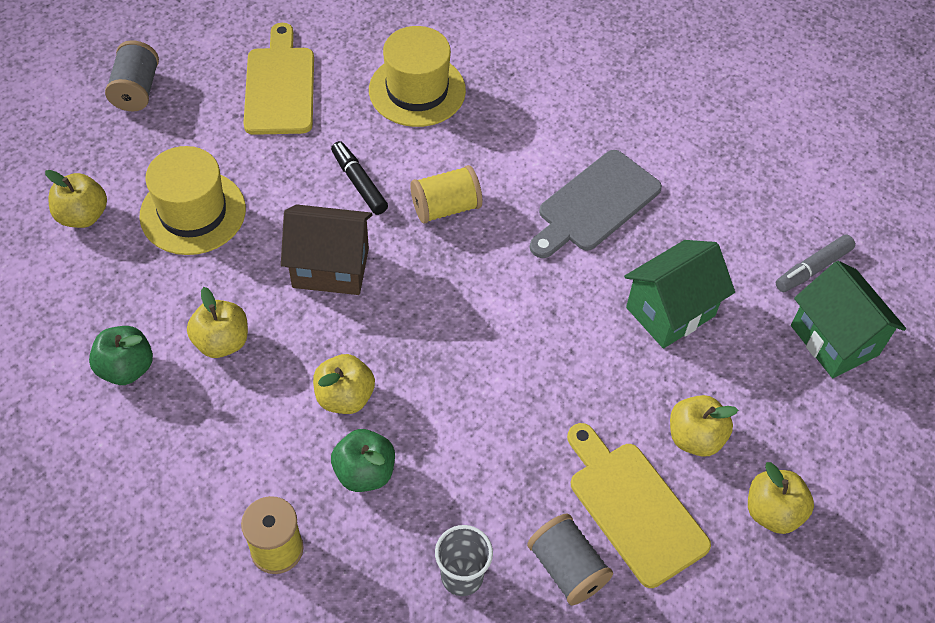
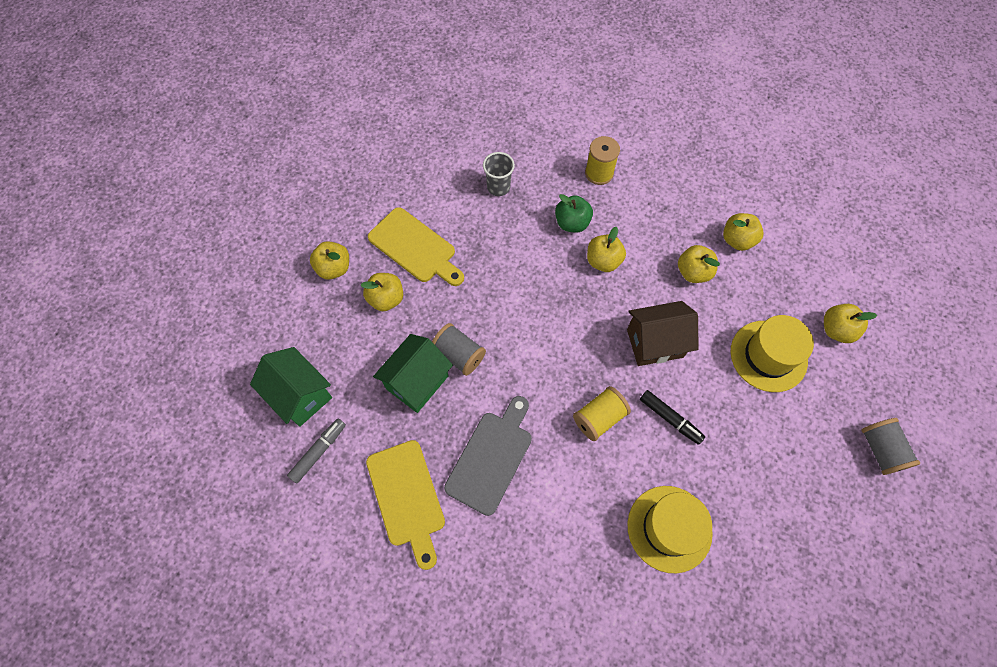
camera: 165 degrees right, 10 degrees up
green apple [89,326,153,385] -> yellow apple [723,213,763,251]
yellow cutting board [243,23,314,135] -> yellow cutting board moved to [366,440,445,570]
grey spool [527,514,613,605] -> grey spool moved to [432,323,486,376]

